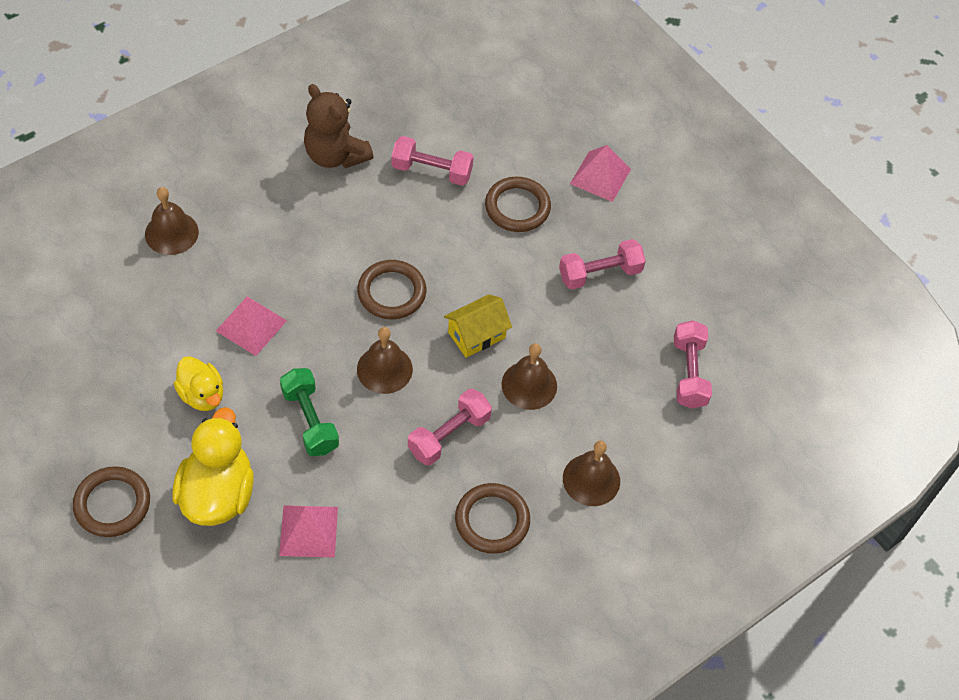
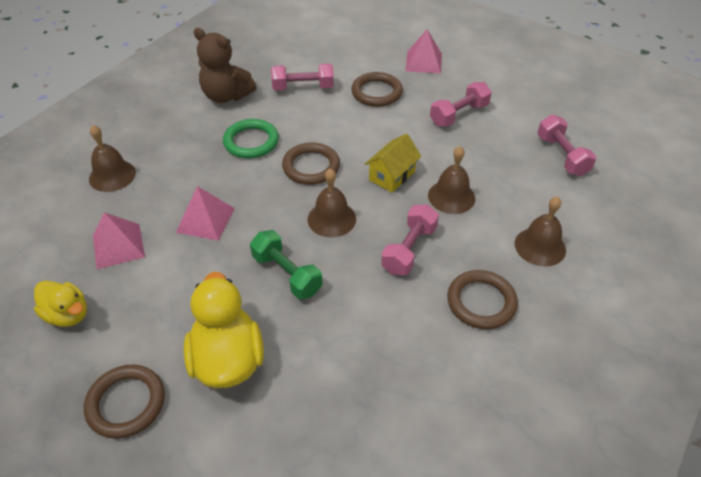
camera: 15 degrees left, 10 degrees down
yellow duck [174,356,223,411] -> yellow duck moved to [34,281,87,327]
pink pyramid [279,505,338,558] -> pink pyramid moved to [93,212,145,269]
none -> green ring [223,119,279,159]

